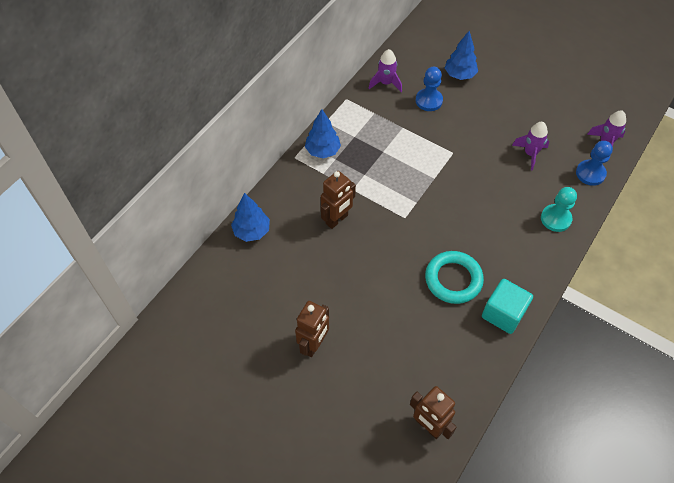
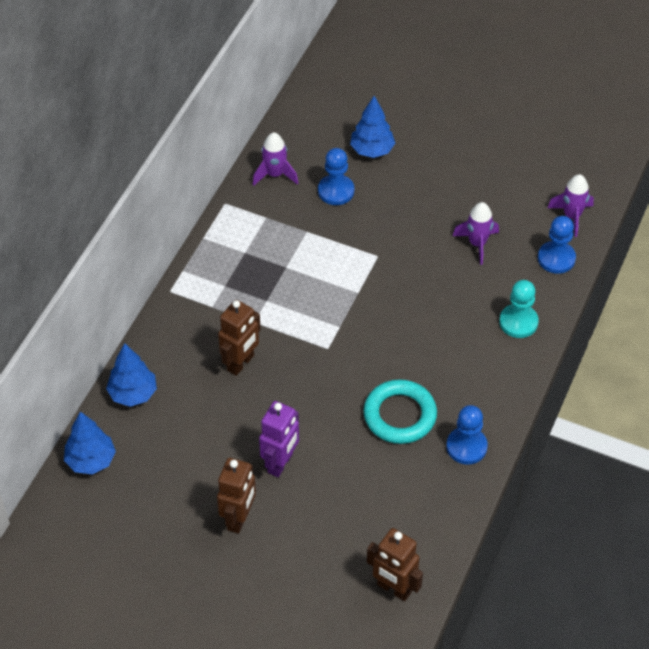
camera: 10 degrees left, 5 degrees down
blue tree [305,109,341,158] -> blue tree moved to [64,412,116,475]
turquoise cube [482,279,533,334] -> blue pawn [446,405,488,464]
none -> purple robot [259,401,299,477]

